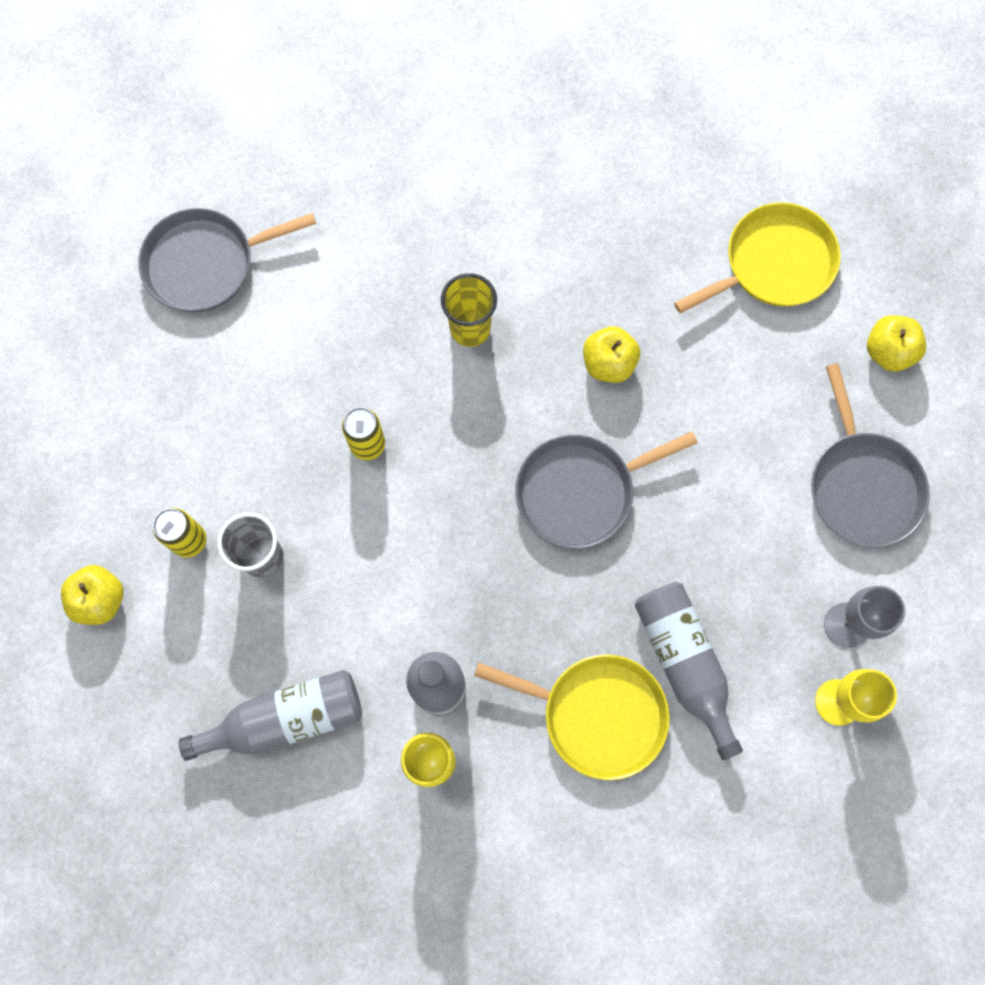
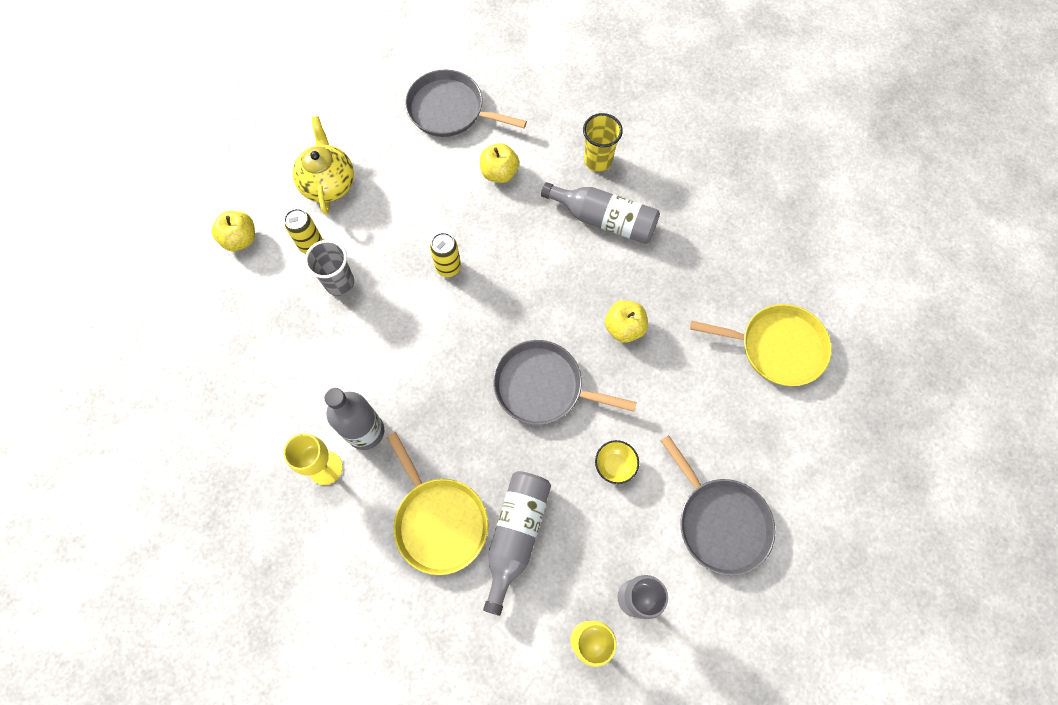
camera: 40 degrees right, 5 degrees down
grey bottle [179,670,362,761] -> grey bottle moved to [541,182,660,244]
yellow cup [441,273,497,347] -> yellow cup moved to [583,113,623,172]
grey pan [811,363,930,547] -> grey pan turned 60 degrees counterclockwise [661,435,776,576]
yellow apple [867,315,926,372] -> yellow apple moved to [480,143,519,183]
none -> yellow teapot [293,116,354,215]
none -> yellow bowl [595,440,639,484]

